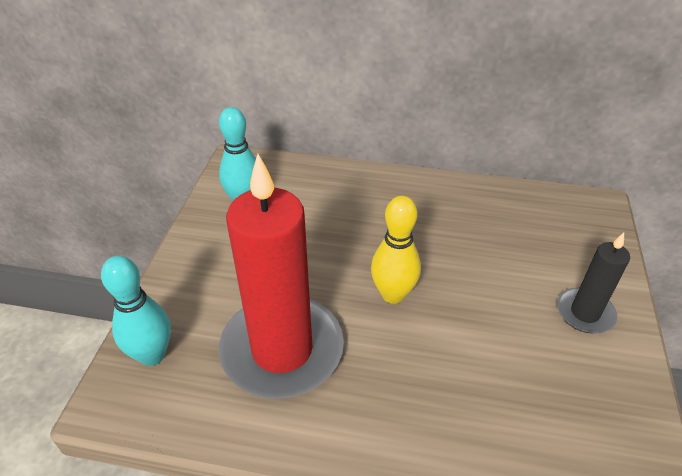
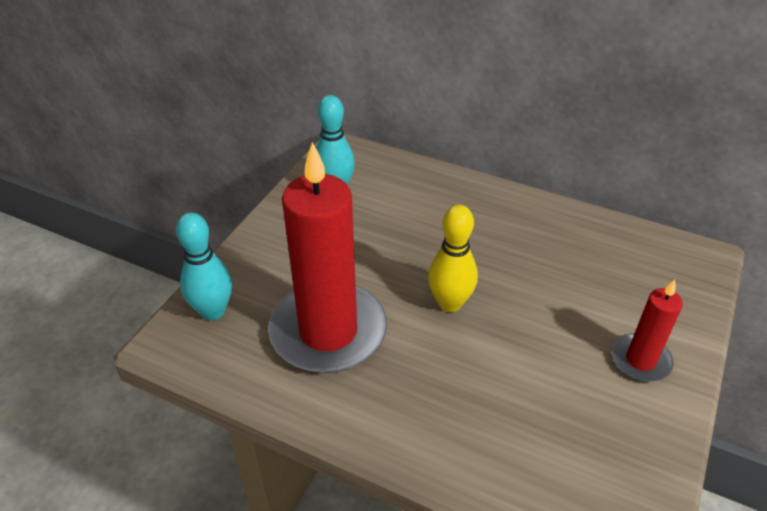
camera: 15 degrees right, 0 degrees up
black candle [557,233,630,333] -> red candle [611,280,683,382]

